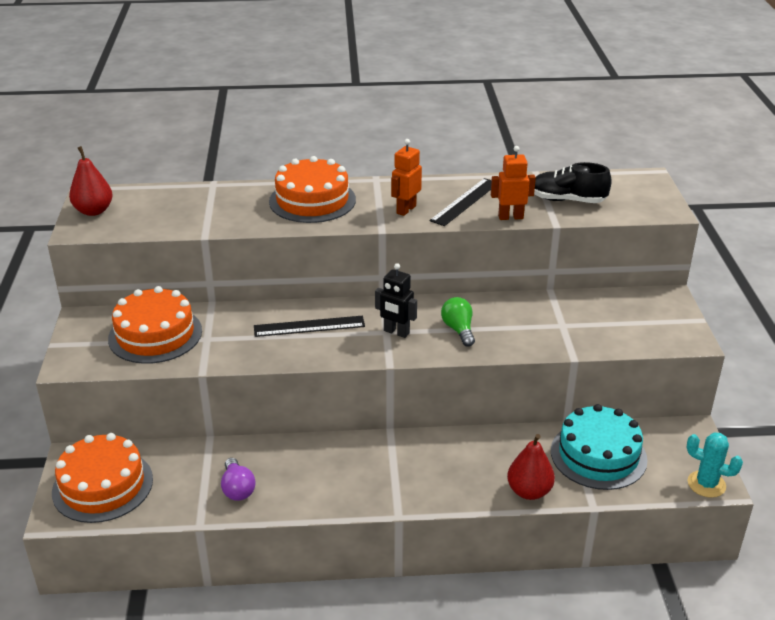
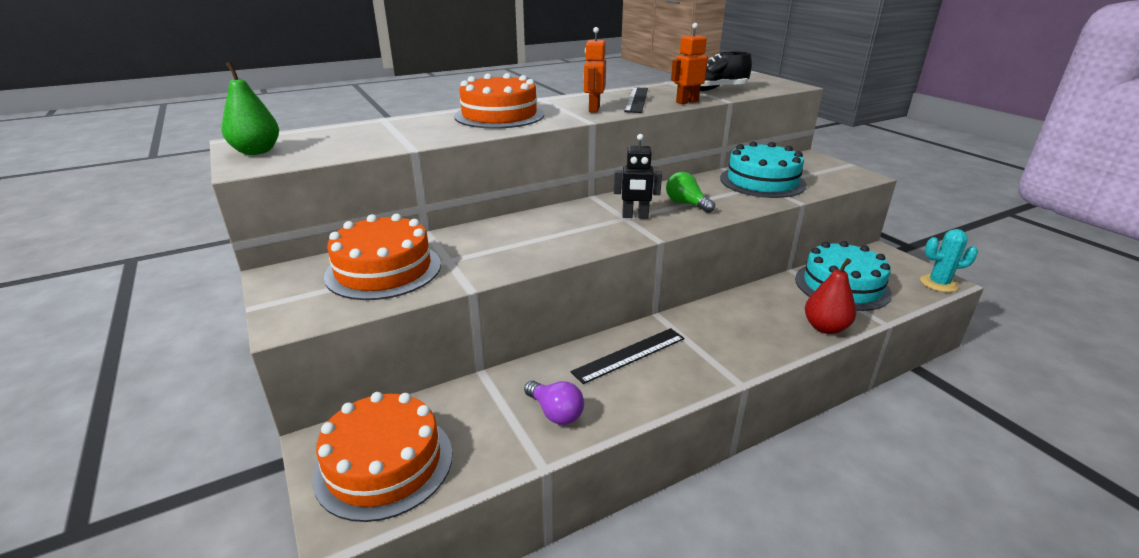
camera: 25 degrees left, 5 degrees down
red pear [69,146,113,216] -> green pear [222,61,279,155]
black ruler [254,316,365,337] -> black ruler moved to [571,328,685,384]
none -> turquoise cake [720,141,807,198]

